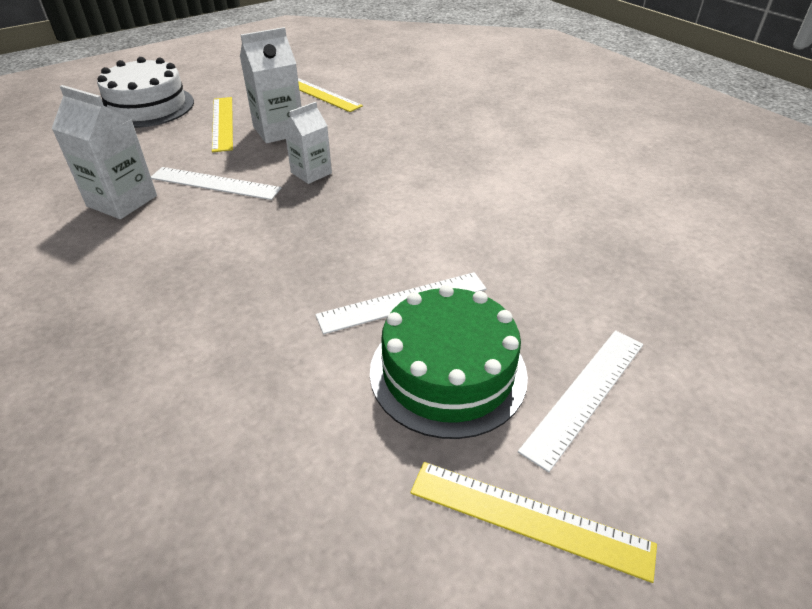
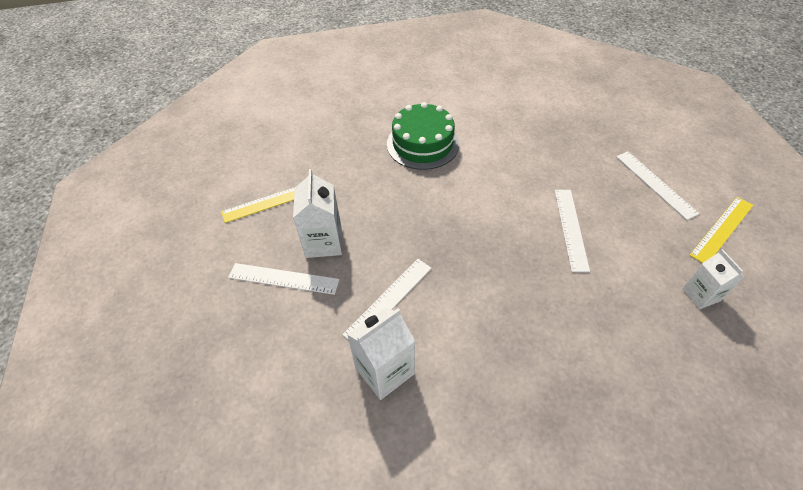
camera: 65 degrees left, 10 degrees up
white cake [97,57,194,128] -> none
yellow ruler [212,97,233,152] -> white ruler [228,263,340,295]
white carton [284,102,332,184] -> white carton moved to [682,249,744,309]
green cake [370,285,528,439] -> green cake moved to [387,102,459,170]

